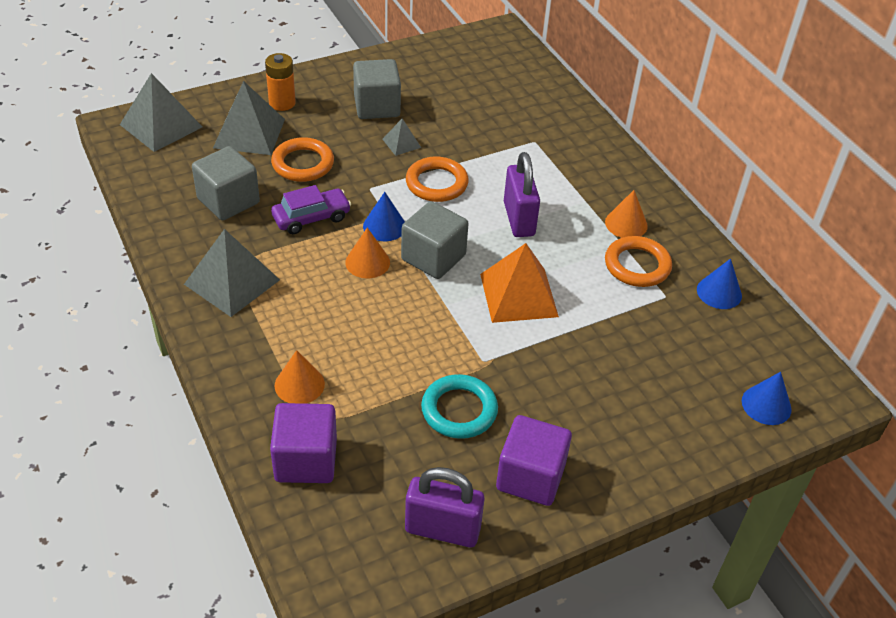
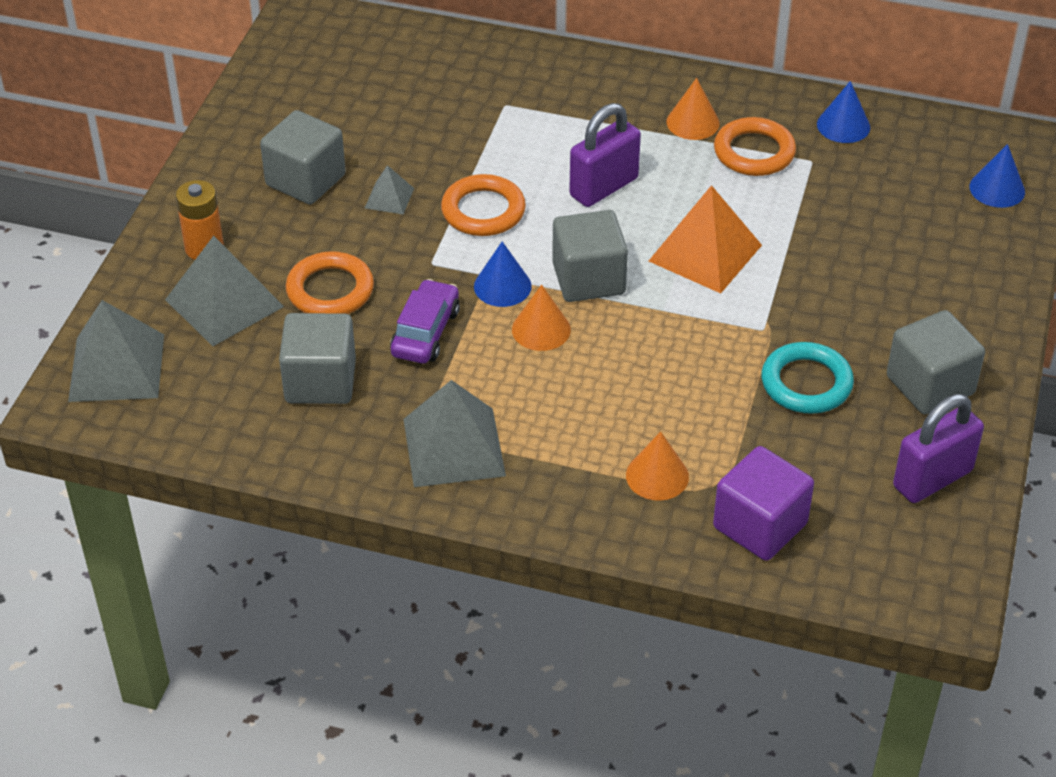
camera: 45 degrees left, 0 degrees up
purple cube [496,415,572,506] -> grey cube [887,310,985,414]
purple padlock [504,152,540,237] -> purple padlock turned 75 degrees counterclockwise [569,103,641,207]

